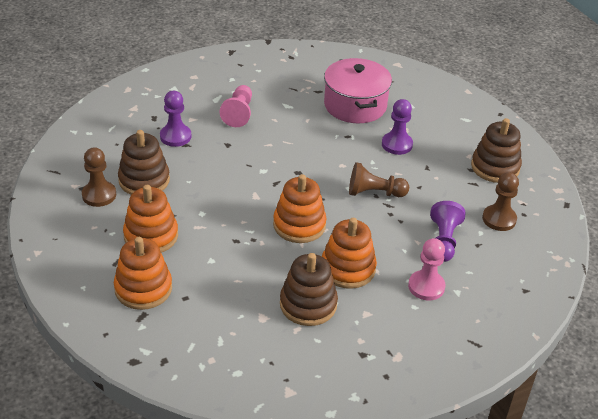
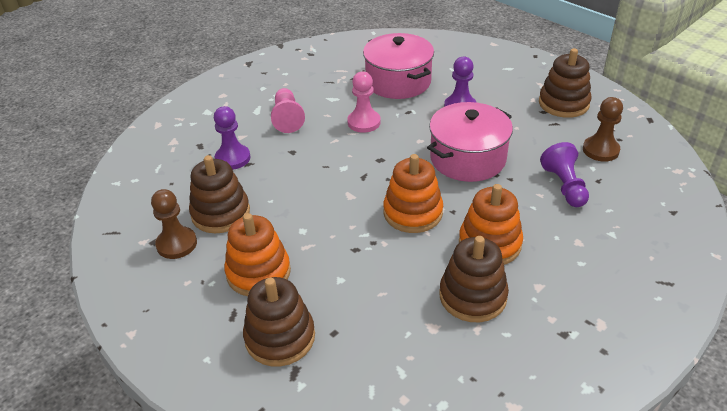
camera: 15 degrees left, 0 degrees up
orange stacking toy [114,237,172,310] -> brown stacking toy [243,277,315,366]
brown pawn [349,162,409,197] -> pink pot [427,102,513,182]
pink pawn [408,238,445,301] -> pink pawn moved to [347,72,381,133]

